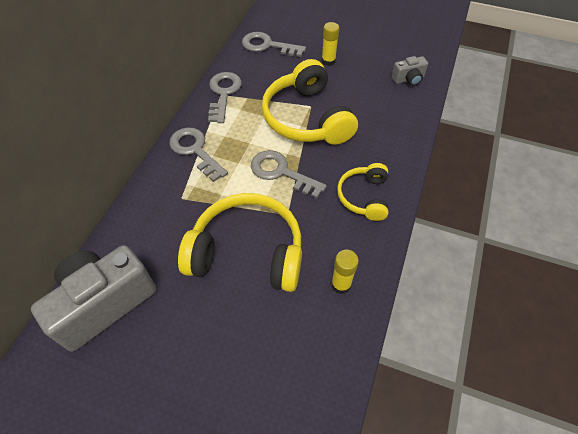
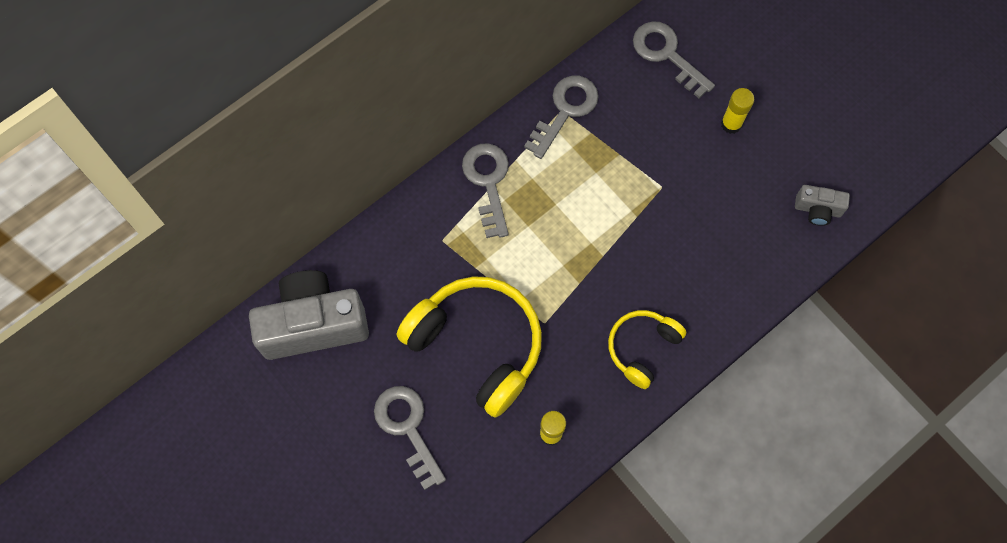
camera: 30 degrees right, 15 degrees up
grey key [251,150,327,198] -> grey key moved to [374,386,446,490]
yellow headphones [262,59,358,145] -> none

